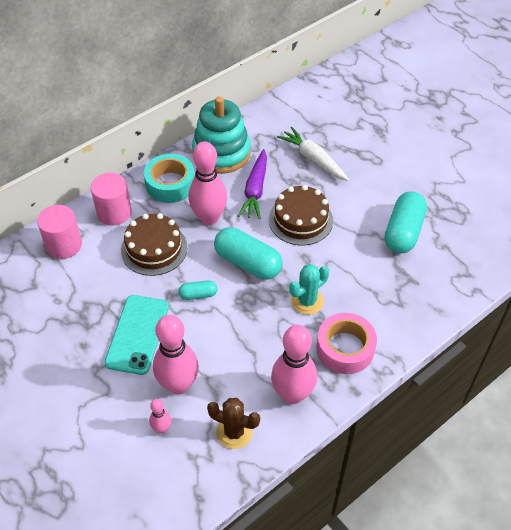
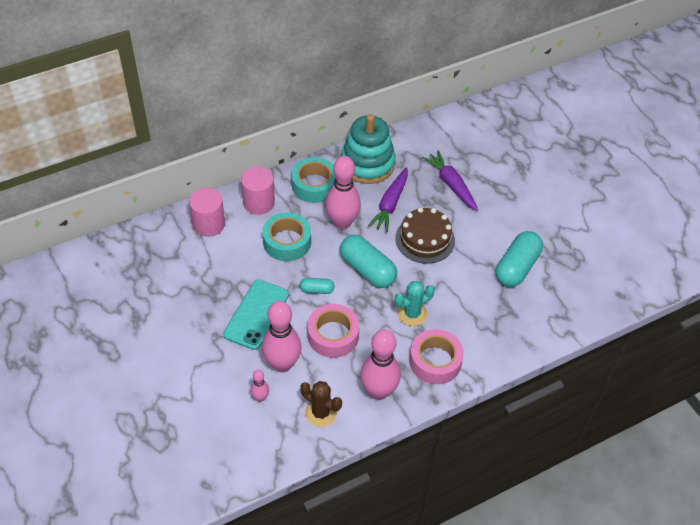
camera: 10 degrees right, 0 degrees up
brown cake [121,213,187,276] -> turquoise tape [263,212,311,261]
white carrot [277,127,349,181] -> purple carrot [422,150,478,211]
none -> pink tape [307,304,360,358]

